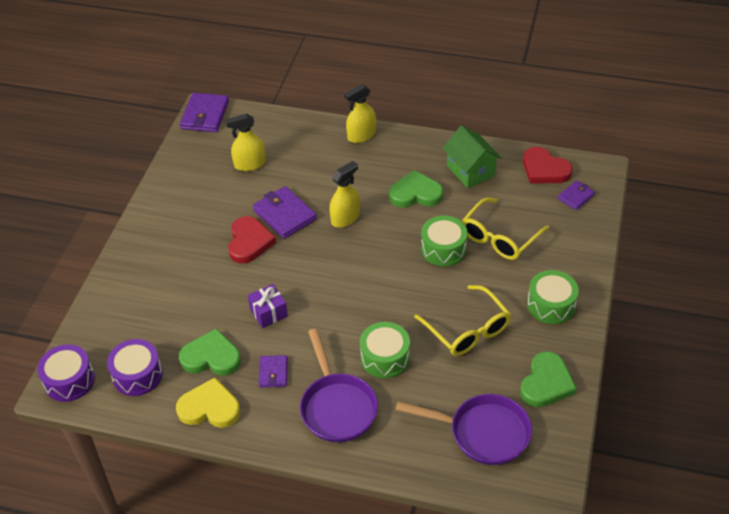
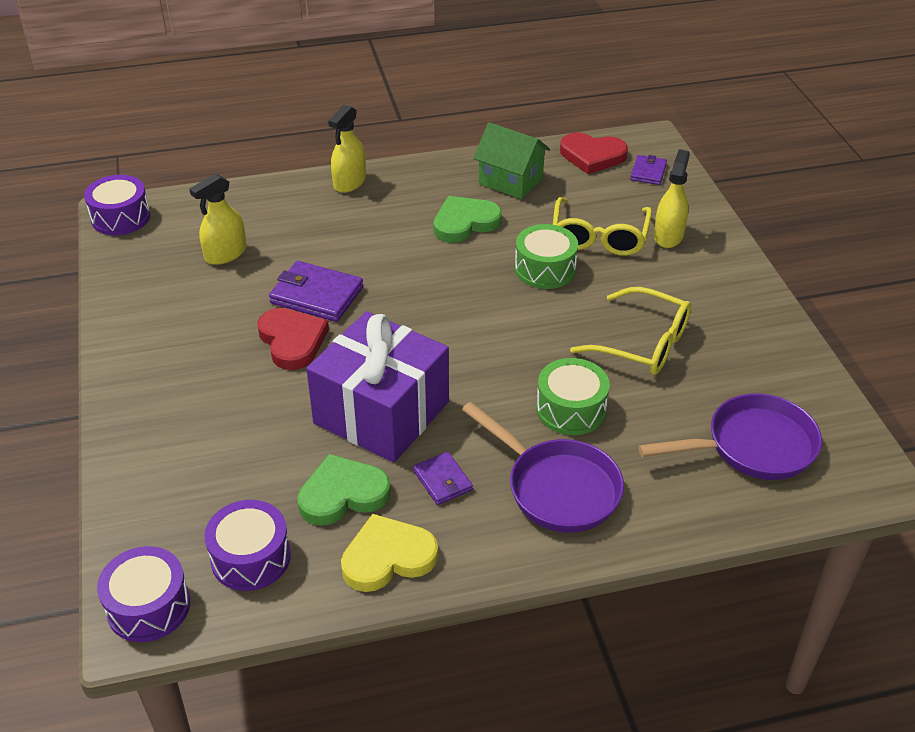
camera: 30 degrees left, 5 degrees down
purple wallet [180,93,229,132] -> purple drum [84,175,151,235]
purple gift [248,284,288,328] -> purple gift [306,311,449,462], size x2.33
yellow spray bottle [330,161,360,228] -> yellow spray bottle moved to [654,149,690,248]
green heart [520,351,577,407] -> none
green drum [527,270,579,324] -> none

